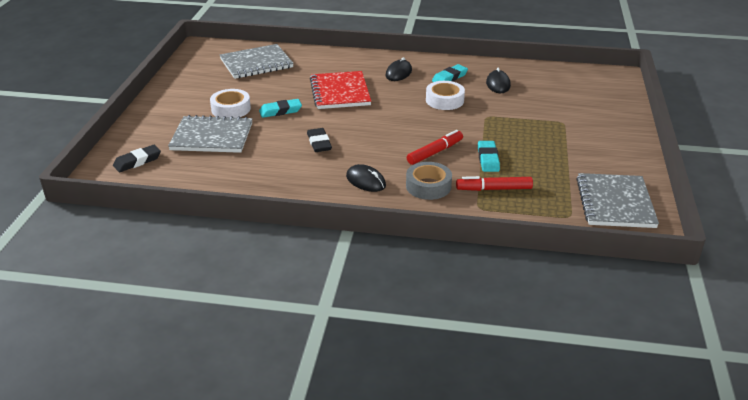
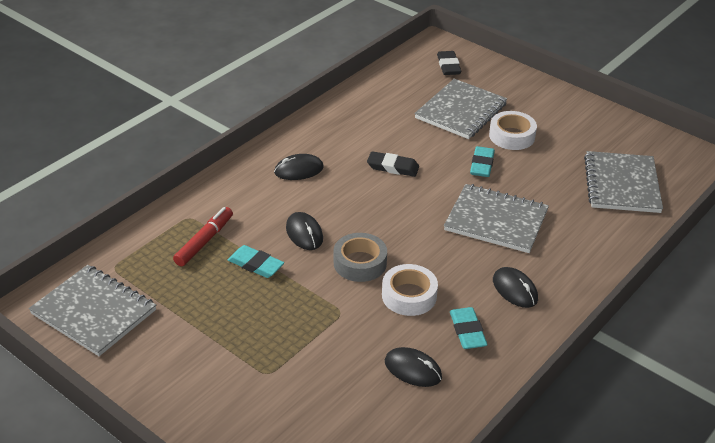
camera: 120 degrees right, 5 degrees up
red notebook [310,71,371,109] -> grey notebook [444,184,549,253]
grey tape [406,162,452,200] -> grey tape moved to [334,233,387,282]
red marker [407,130,463,165] -> black mouse [286,212,323,250]

